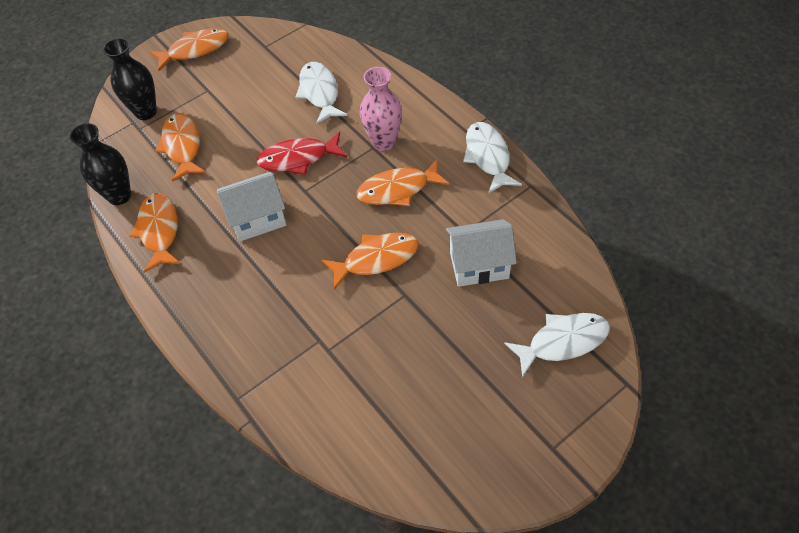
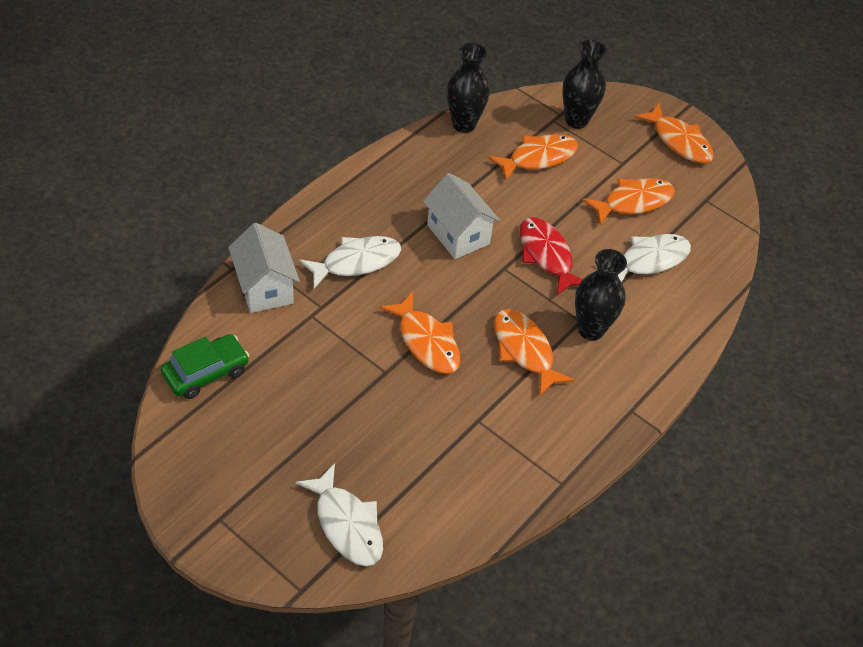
camera: 70 degrees right, 5 degrees down
orange fish [129,193,181,273] -> orange fish moved to [582,178,675,225]
pink vase [360,67,402,151] -> black vase [575,249,627,340]
white house [446,219,517,287] -> white house moved to [228,223,300,313]
white fish [463,122,522,194] -> white fish moved to [299,236,401,289]
none -> green car [161,334,249,399]

